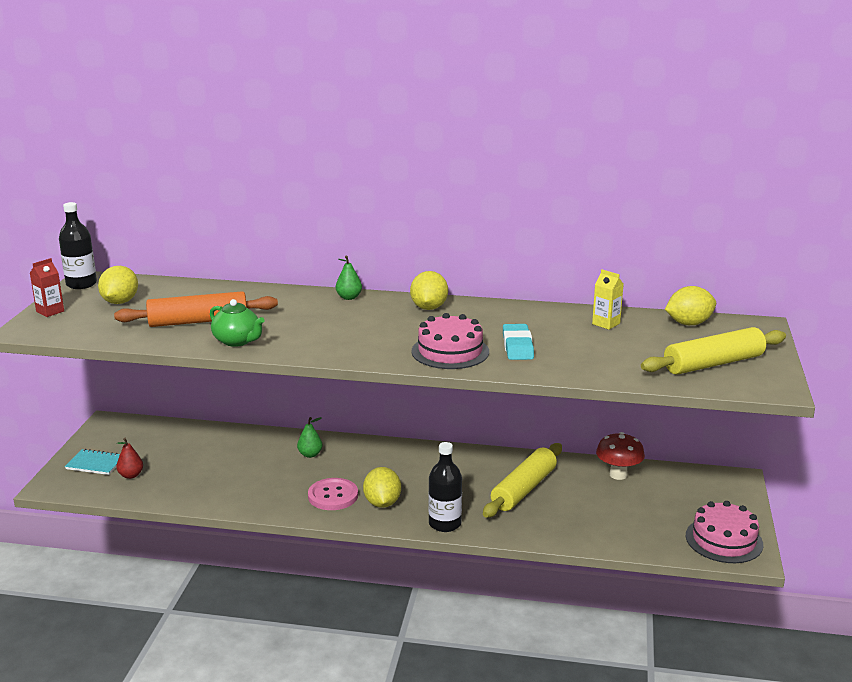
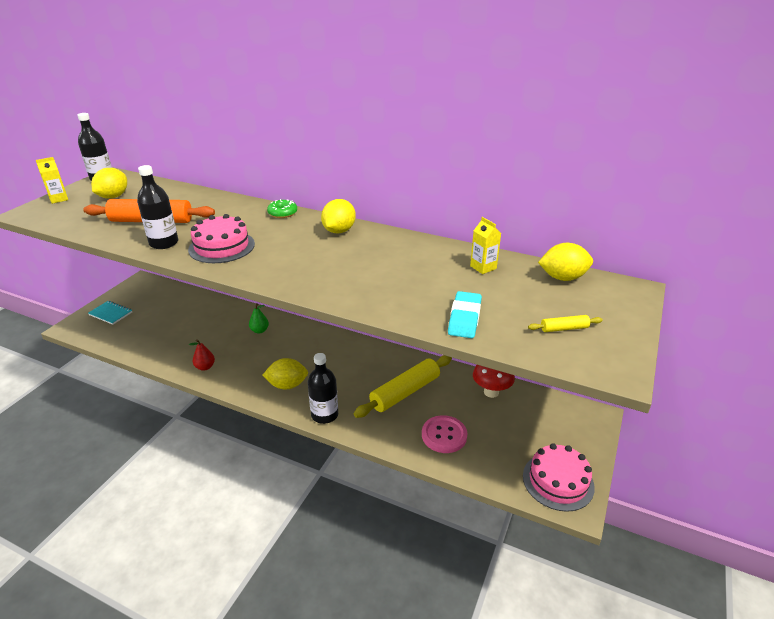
camera: 15 degrees right, 10 degrees up
red carton [30,258,64,317] -> yellow carton [36,157,68,204]
red pear [116,438,143,479] -> red pear moved to [189,339,215,370]
green teapot [210,299,265,347] -> black bottle [137,165,178,249]
pink button [308,478,358,510] -> pink button moved to [422,415,467,453]
green pear [336,256,362,300] -> green donut [267,199,297,218]
yellow lemon [363,467,401,508] -> yellow lemon turned 75 degrees clockwise [263,358,308,390]
pink cake [411,313,489,369] -> pink cake moved to [188,214,255,263]
turquoise eraser [503,324,534,360] -> turquoise eraser moved to [448,291,482,338]
yellow rolling pin [641,327,786,375] -> yellow rolling pin [528,315,603,332], size x0.44

